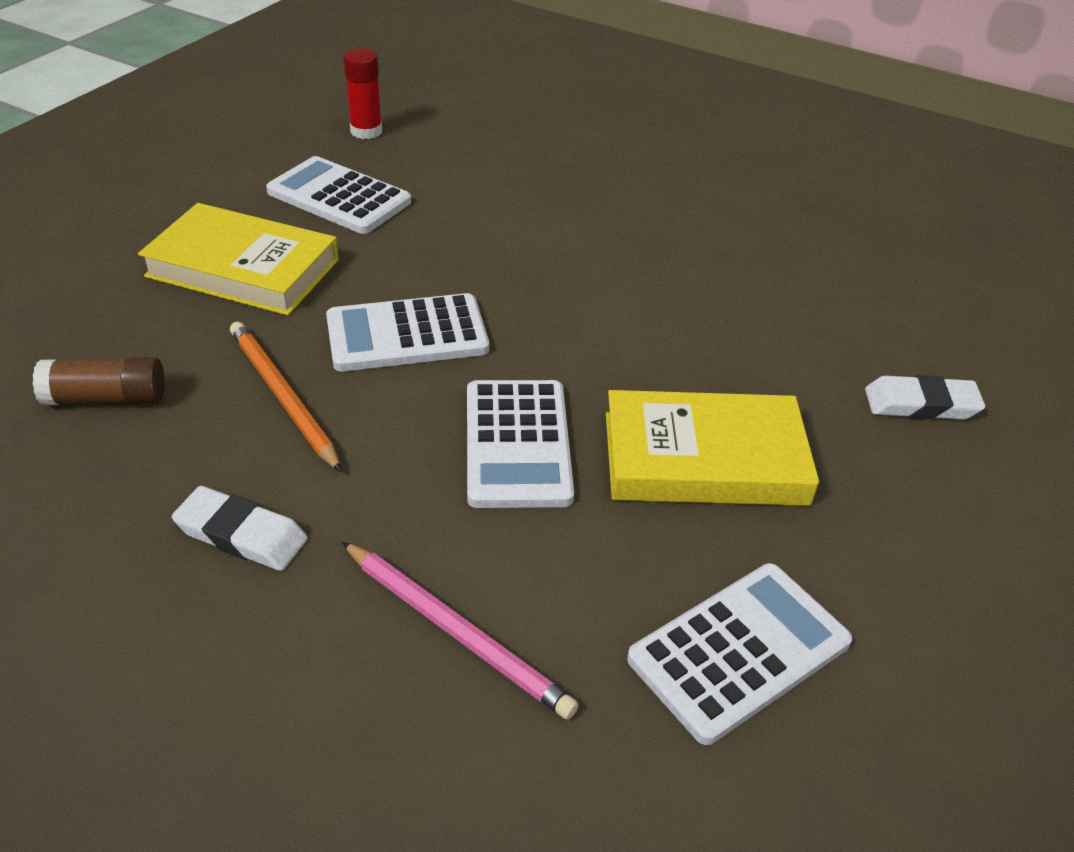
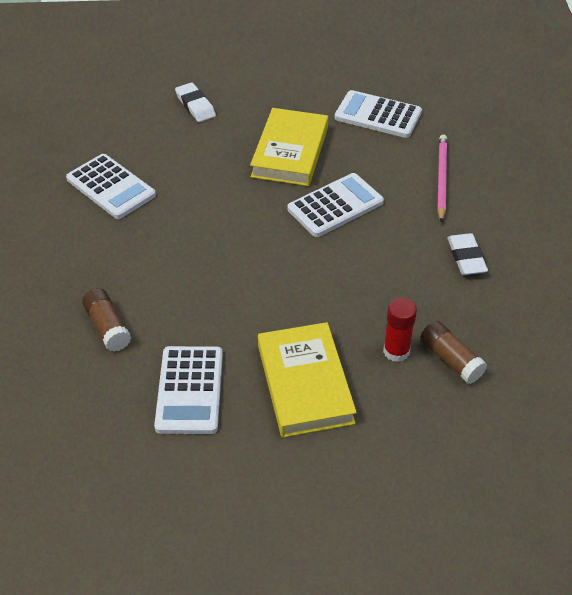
camera: 120 degrees left, 5 degrees up
orange pencil [230,322,342,472] -> none
white calculator [326,293,489,371] -> white calculator moved to [66,154,156,219]
red glue stick [343,48,382,139] -> red glue stick moved to [383,298,417,362]
yellow book [606,390,819,506] -> yellow book turned 45 degrees clockwise [250,108,328,186]
none -> brown glue stick [82,288,131,352]

